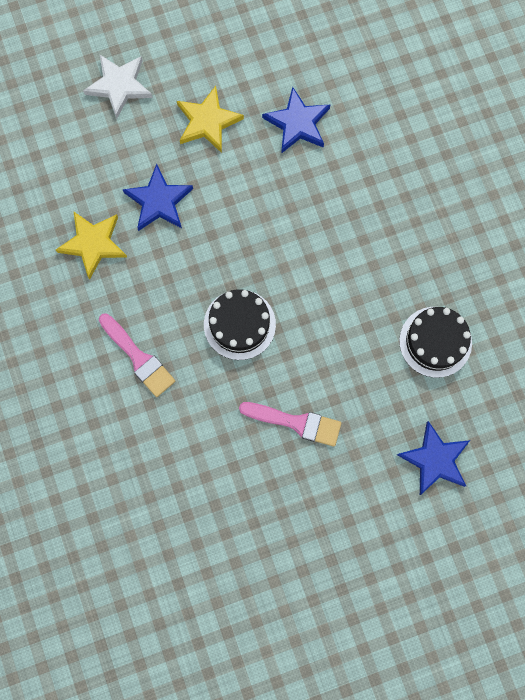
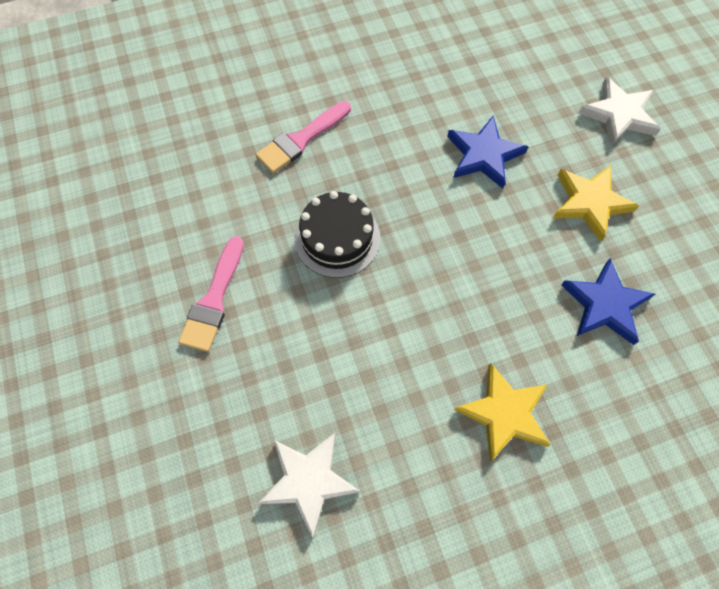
camera: 90 degrees right, 10 degrees down
yellow star [56,211,127,280] -> yellow star moved to [454,363,551,462]
blue star [397,421,470,495] -> none
black cake [399,307,472,378] -> white star [258,433,360,538]

